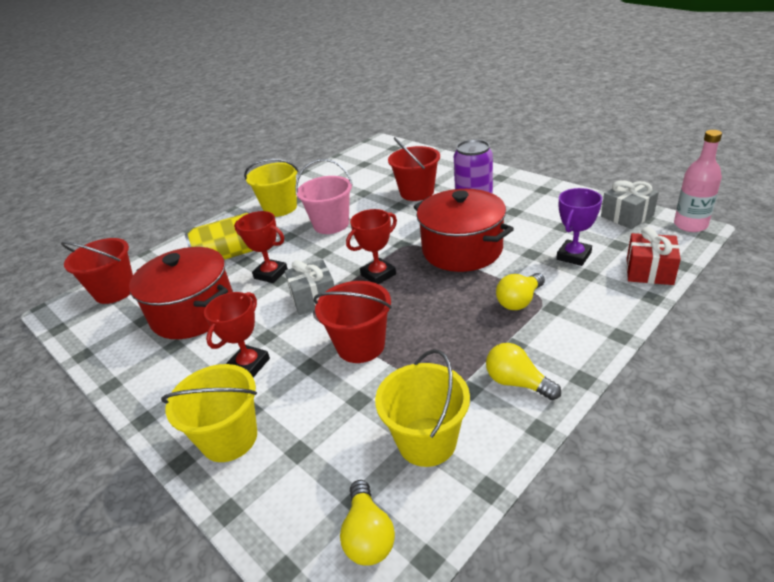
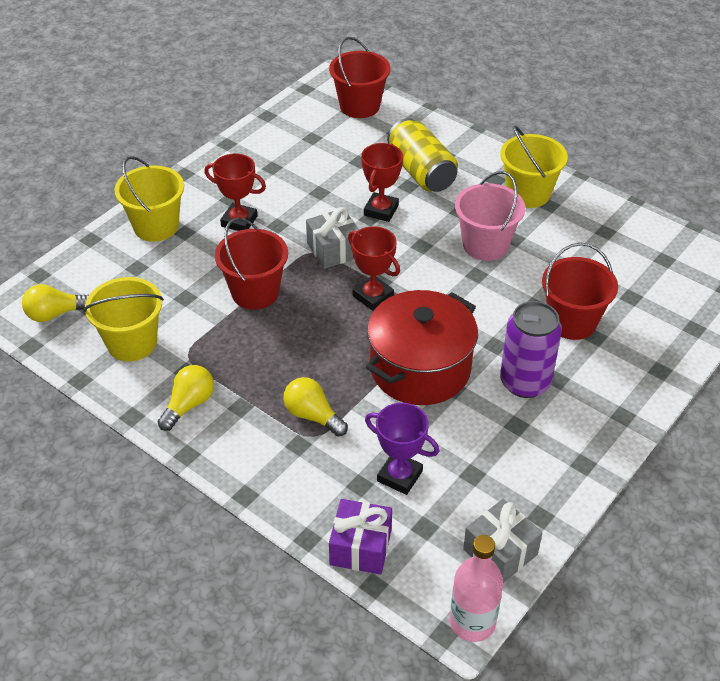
camera: 80 degrees right, 10 degrees up
red pot [129,247,233,339] -> none
red gift [627,227,681,285] -> purple gift [329,499,392,574]

